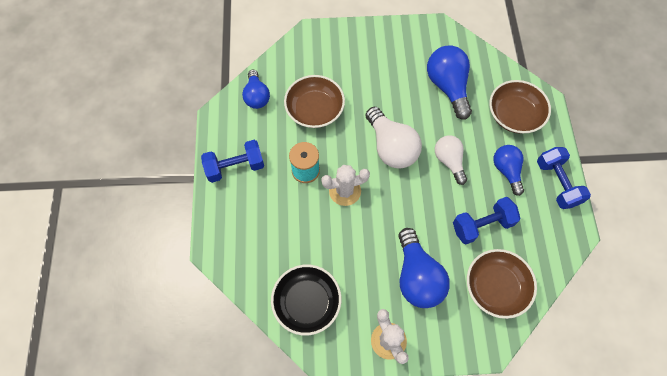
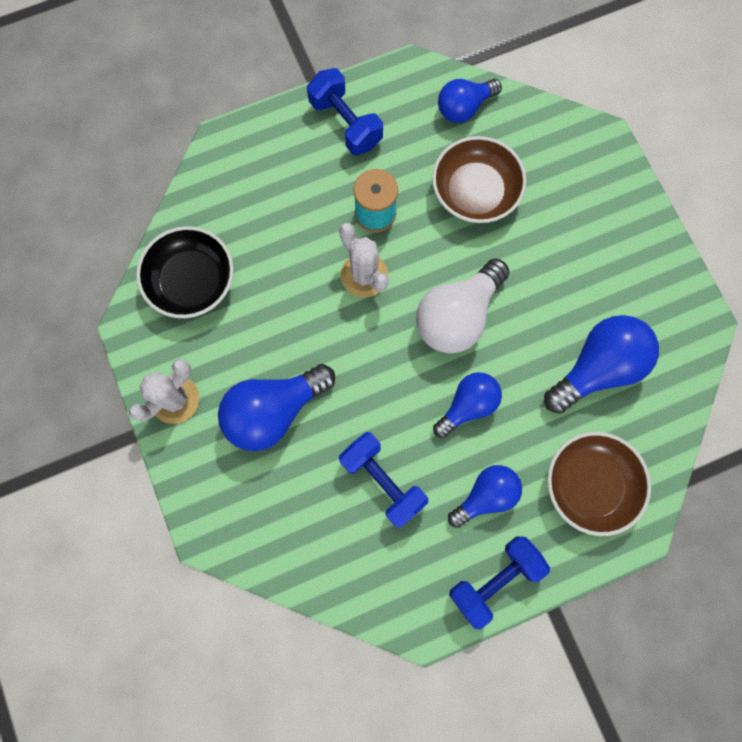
camera: 70 degrees right, 10 degrees up
white light bulb [435,135,467,185] -> blue light bulb [433,372,502,438]
brown bowl [467,249,537,319] -> none

